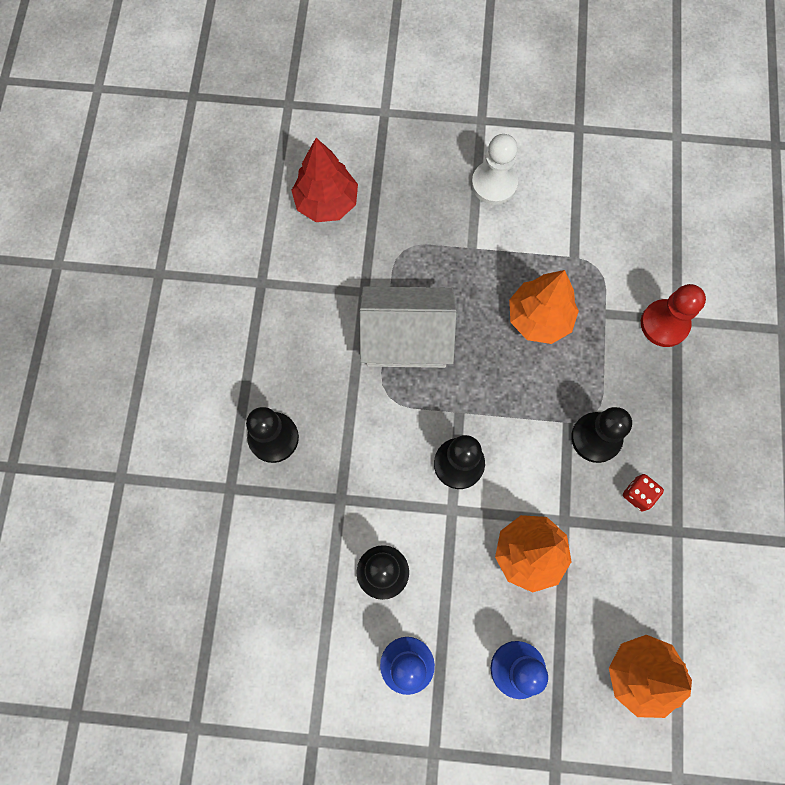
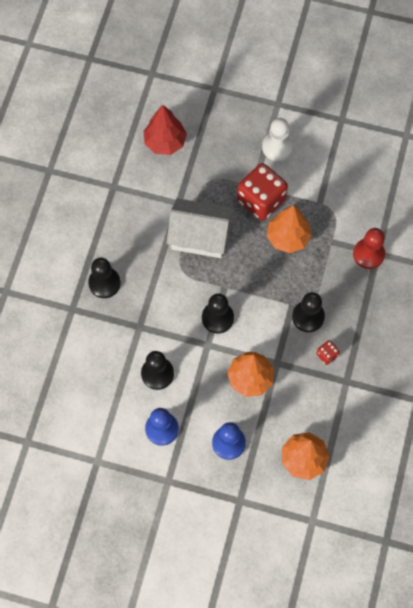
camera: 10 degrees right, 5 degrees down
none -> red dice [237,163,288,221]

